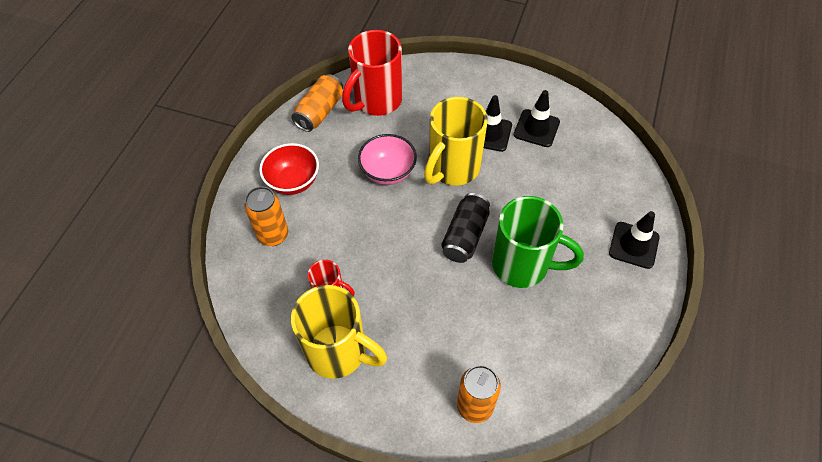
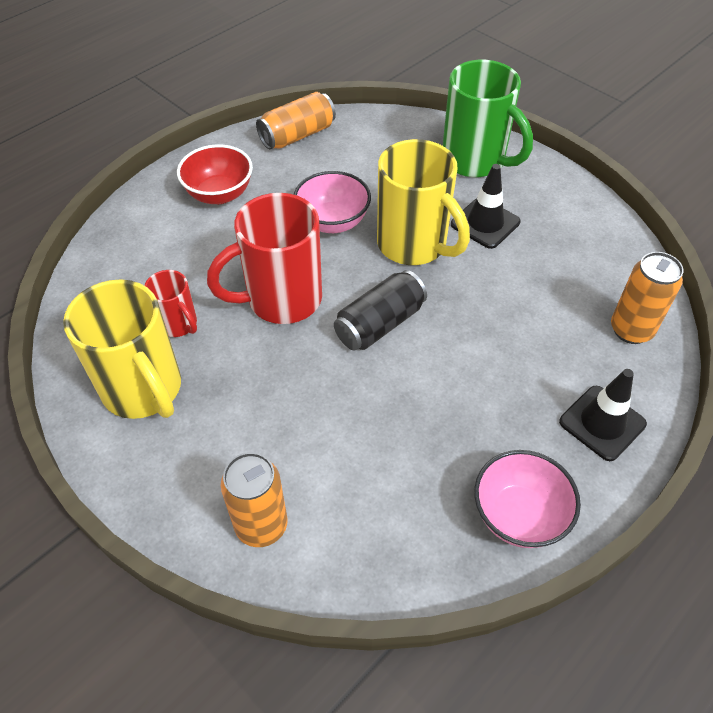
camera: 25 degrees right, 5 degrees down
orange can [245,186,288,246] -> orange can moved to [611,252,684,344]
red mug [342,30,402,116] -> red mug moved to [207,193,322,324]
yellow mug [424,97,488,186] -> yellow mug turned 105 degrees counterclockwise [377,139,470,265]
green mug [492,196,584,288] -> green mug moved to [443,60,533,178]
black traffic cone [514,90,560,147] -> none
none -> pink bowl [474,450,581,548]

